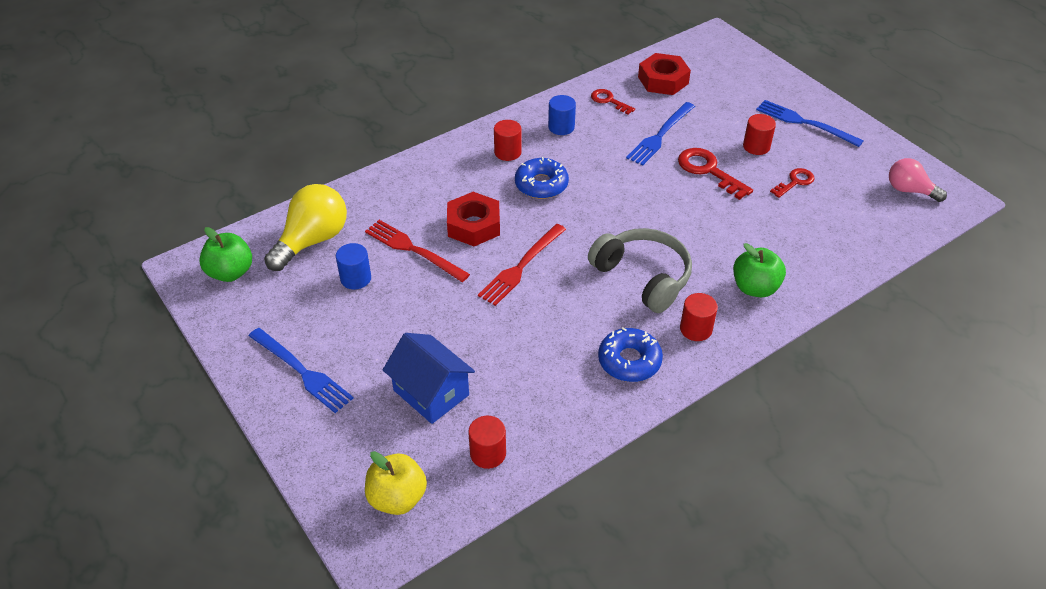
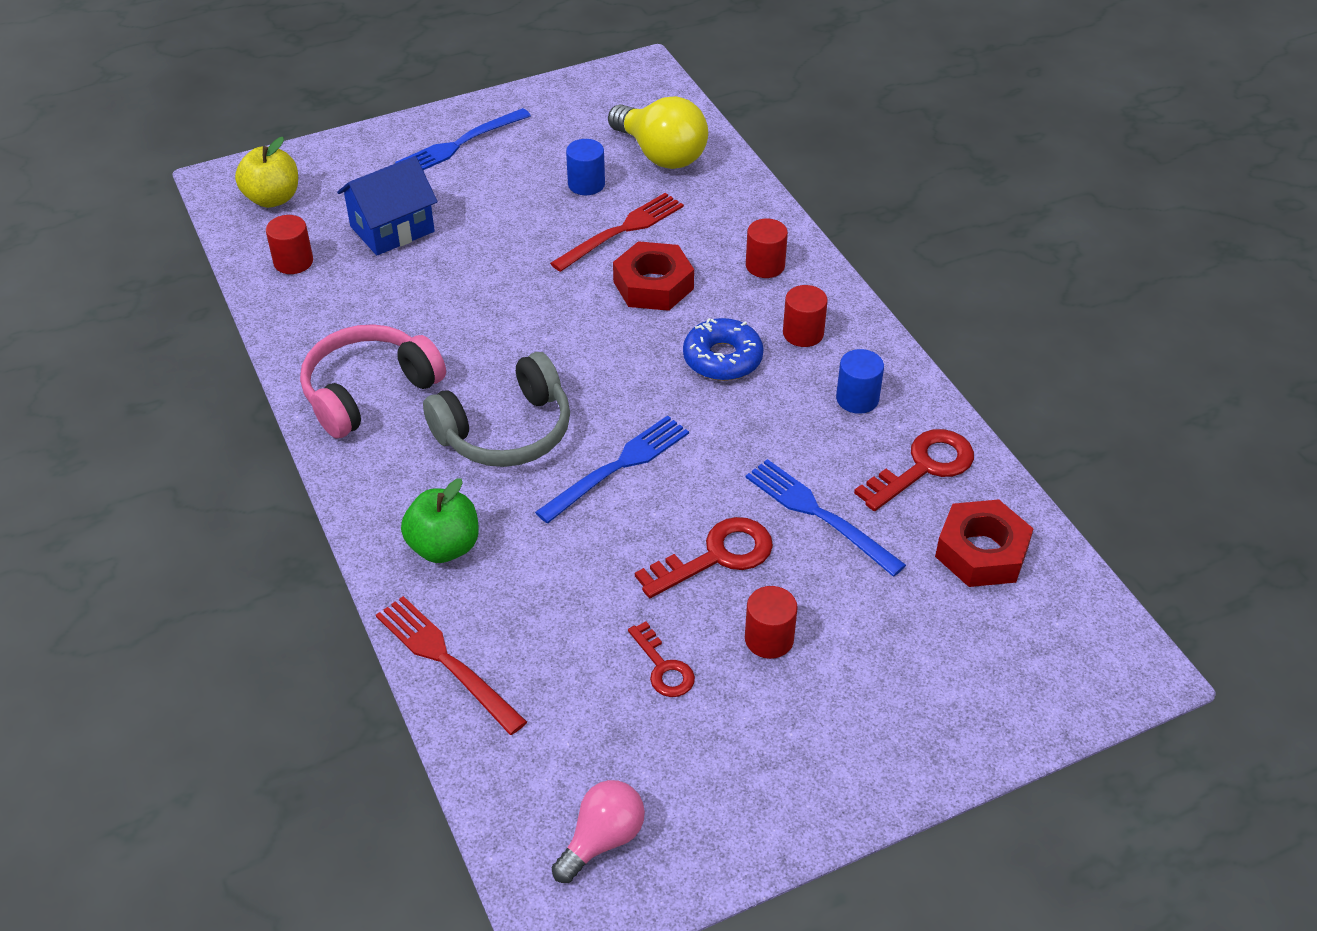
camera: 100 degrees right, 0 degrees up
green apple [199,227,252,282] -> none
red fork [478,224,566,306] -> red fork moved to [376,596,527,735]
red key [591,89,635,115] -> red key [854,429,974,511], size x1.61
blue donut [598,327,663,382] -> pink headphones [300,324,446,438]
red cylinder [680,293,718,341] -> red cylinder moved to [746,219,788,278]
blue fork [756,100,864,147] -> blue fork moved to [535,415,689,523]

